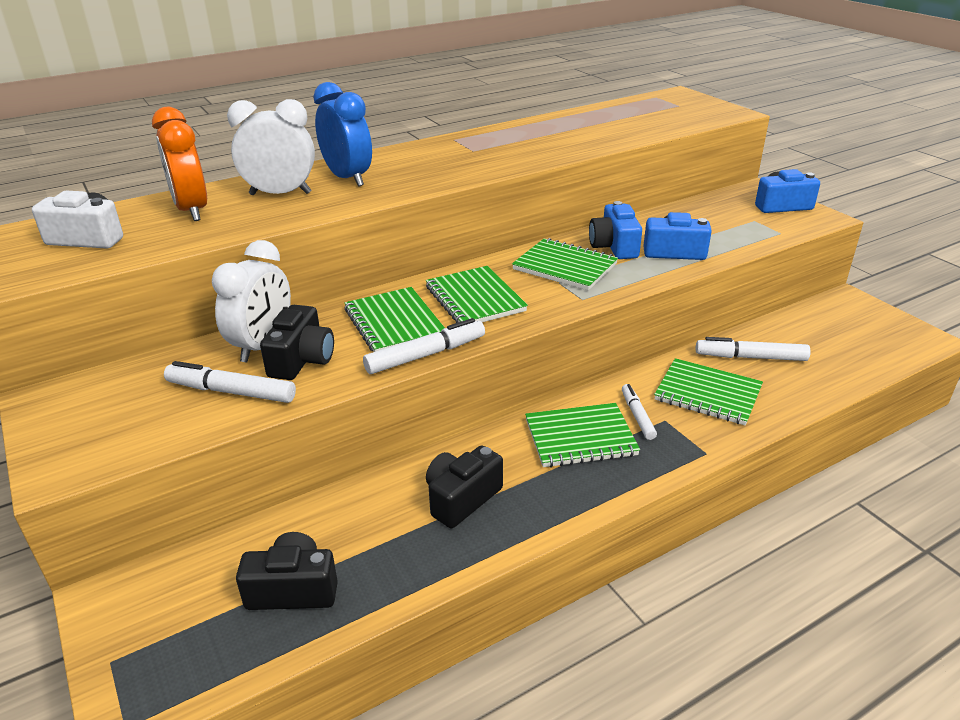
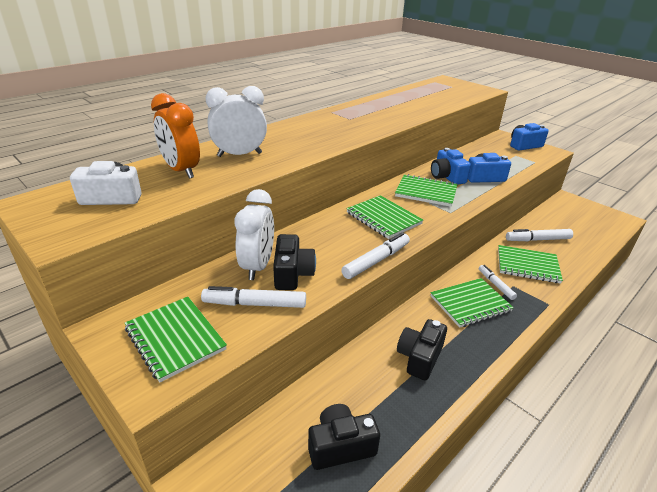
camera: 15 degrees left, 0 degrees up
blue clock [313,82,372,187] -> none
green notebook [344,287,445,352] -> green notebook moved to [124,297,227,383]

